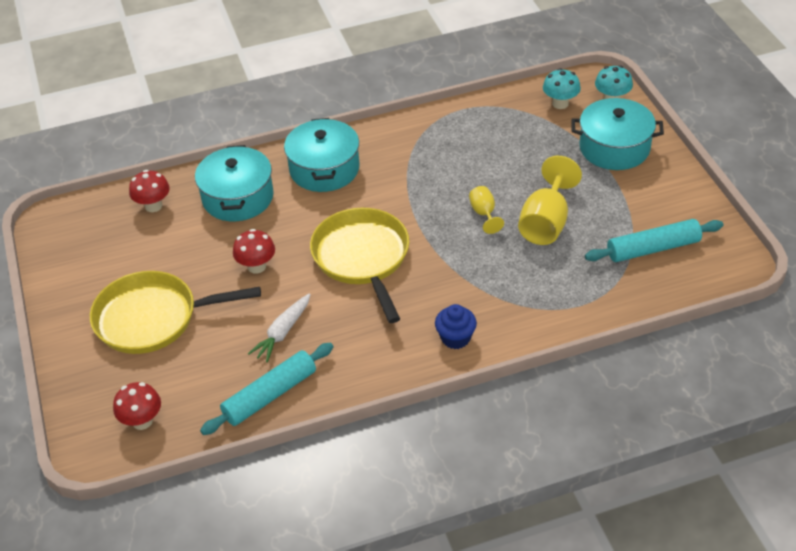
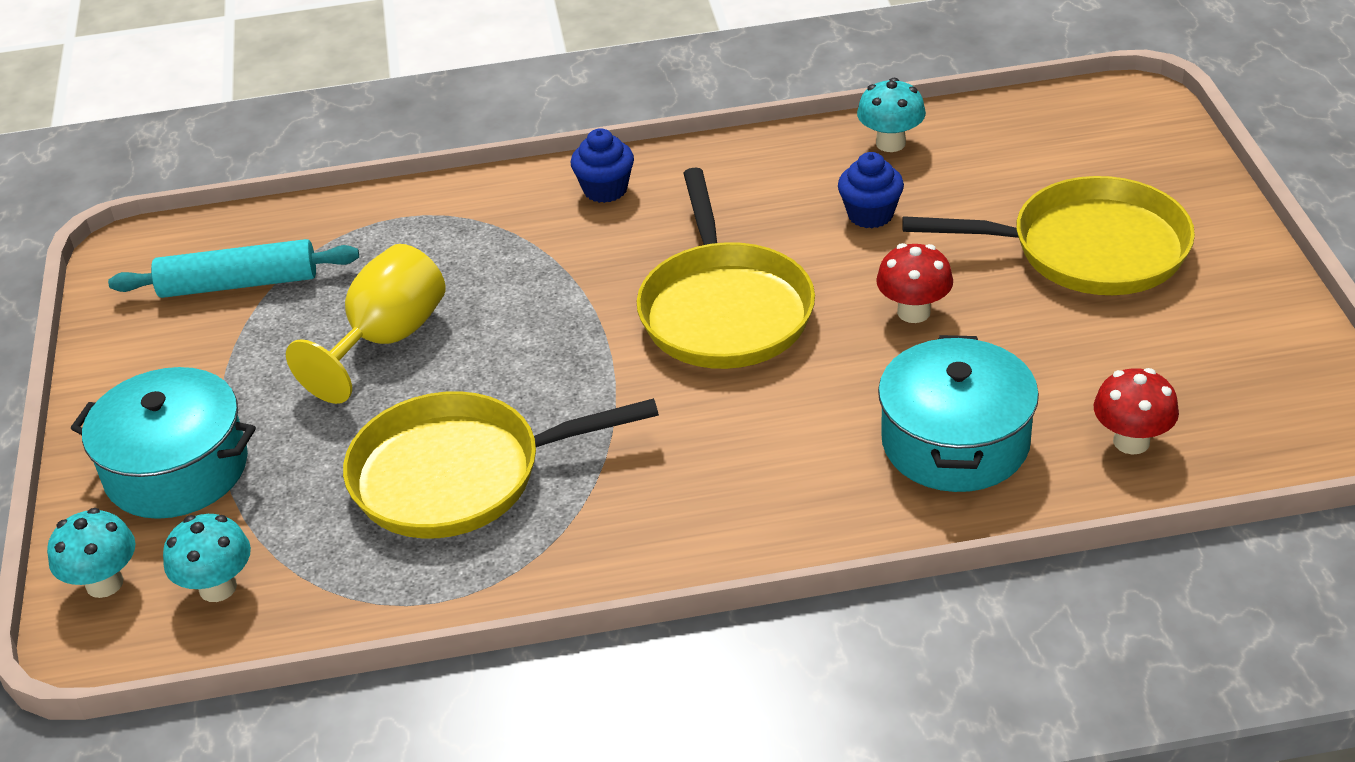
camera: 170 degrees left, 5 degrees down
red mushroom [113,382,161,430] -> none
turquoise rolling pin [200,343,333,435] -> turquoise mushroom [857,78,926,152]
white carrot [248,293,311,363] -> blue cupcake [838,152,904,228]
turquoise pot [284,118,360,192] -> none
yellow goblet [469,186,504,234] -> none
none -> yellow pan [343,391,659,538]

